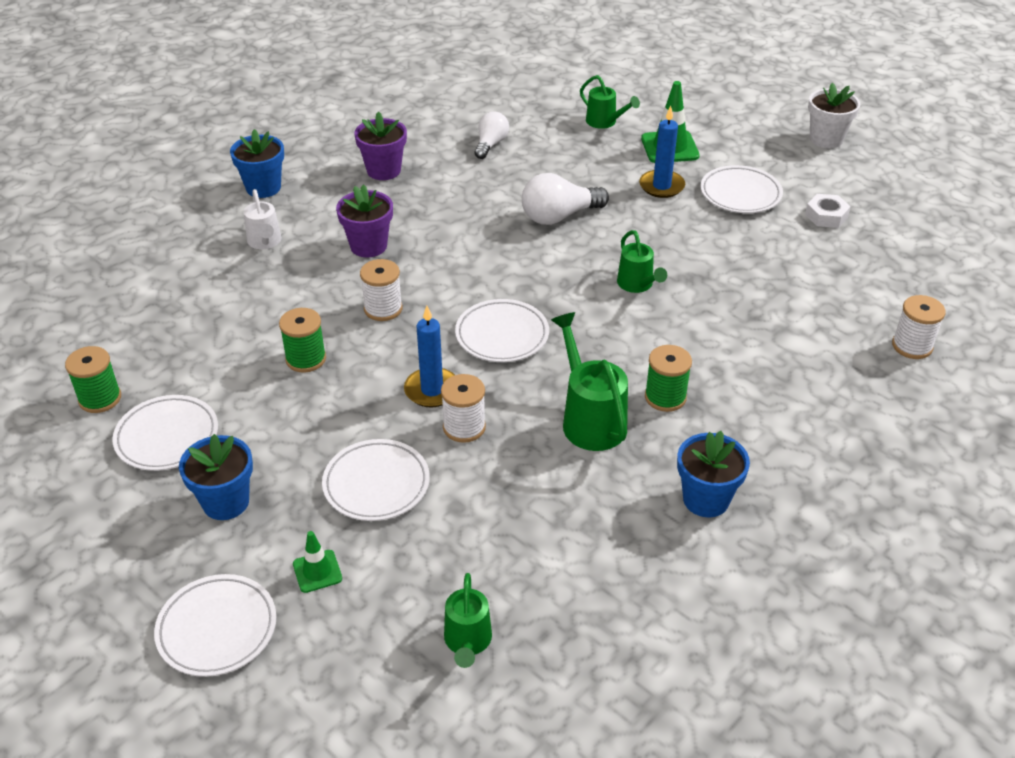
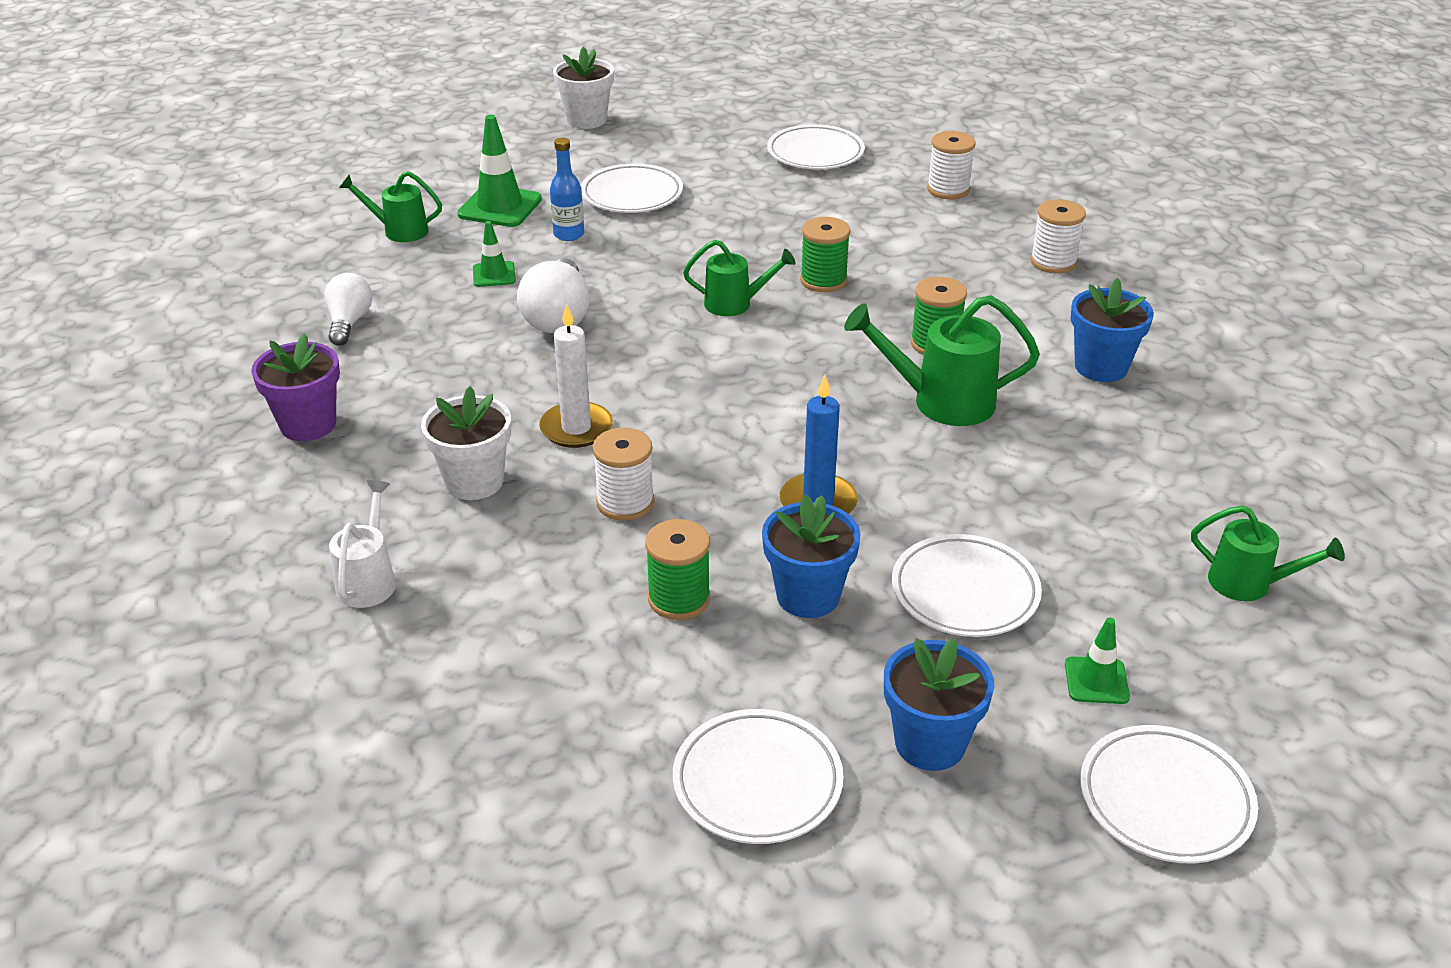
camera: 65 degrees left, 5 degrees down
green spool [65,346,121,413] -> green spool moved to [800,217,850,292]
blue flower pot [230,129,284,198] -> blue flower pot moved to [762,494,861,618]
white watering can [244,189,282,249] -> white watering can turned 90 degrees counterclockwise [329,480,396,608]
purple flower pot [336,184,393,257] -> white flower pot [421,386,511,500]
white spool [441,374,486,443] -> white spool moved to [1030,199,1086,274]
white plate [455,299,549,362] -> white plate moved to [767,124,865,169]
white light bulb [474,111,509,159] -> white light bulb turned 45 degrees clockwise [324,273,372,346]
green watering can [580,75,640,129] -> green watering can turned 150 degrees counterclockwise [339,171,442,242]
blue candle [639,106,685,198] -> blue bottle [550,137,584,241]
white nut [805,194,851,228] -> none
none -> green traffic cone [473,221,516,287]
none -> white candle [539,304,613,448]

